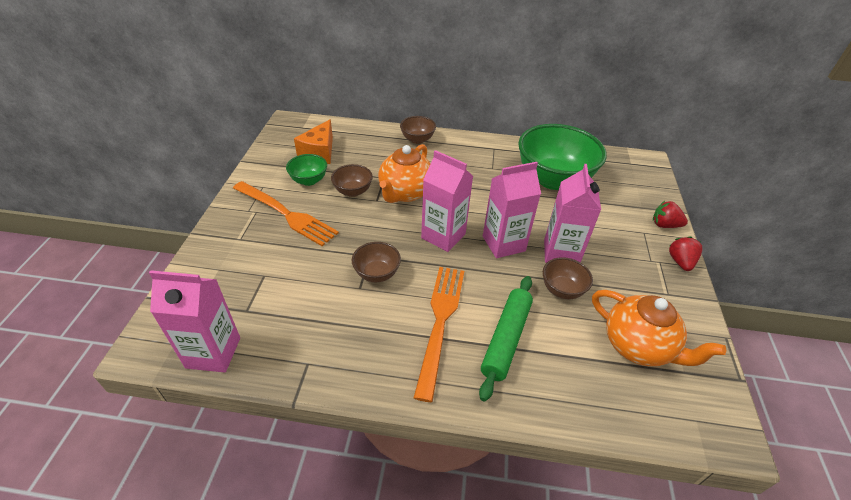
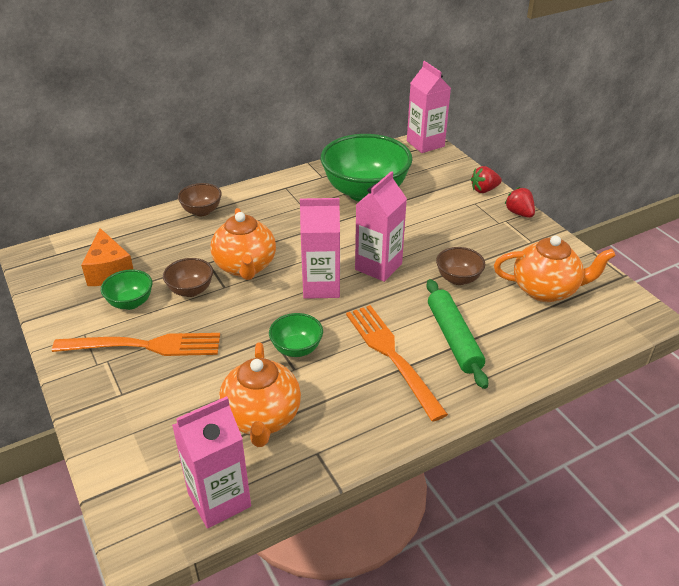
camera: 35 degrees left, 5 degrees down
brown bowl [352,242,401,282] -> green bowl [269,313,323,357]
pink carton [544,164,601,263] -> pink carton moved to [407,61,451,153]
none -> orange teapot [219,342,301,447]

